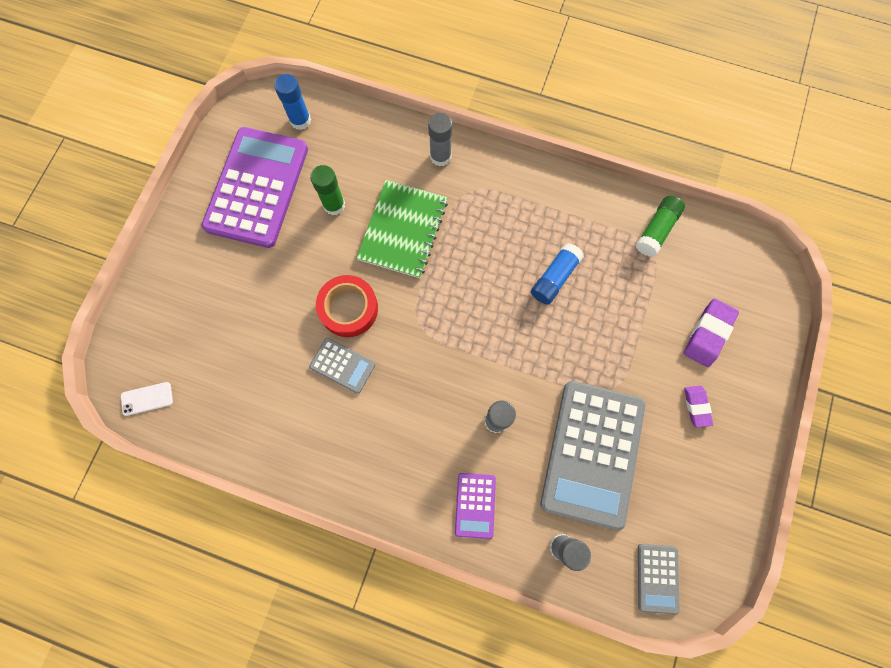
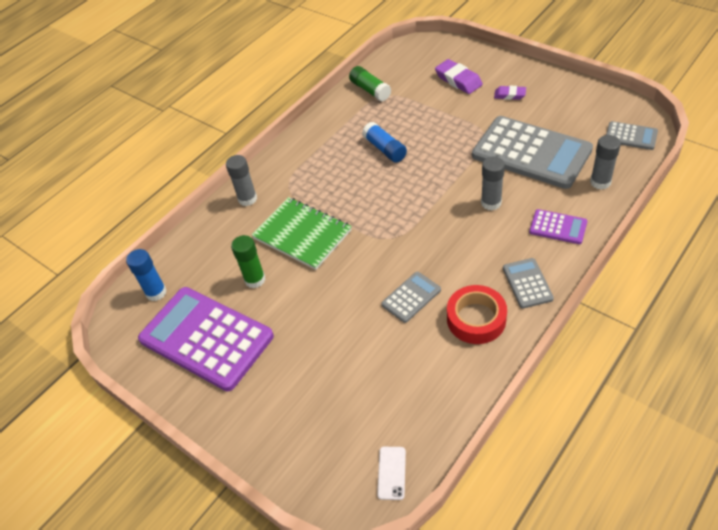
camera: 65 degrees left, 25 degrees down
red tape [316,275,378,337] -> red tape moved to [447,285,507,344]
none -> grey calculator [503,258,554,308]

